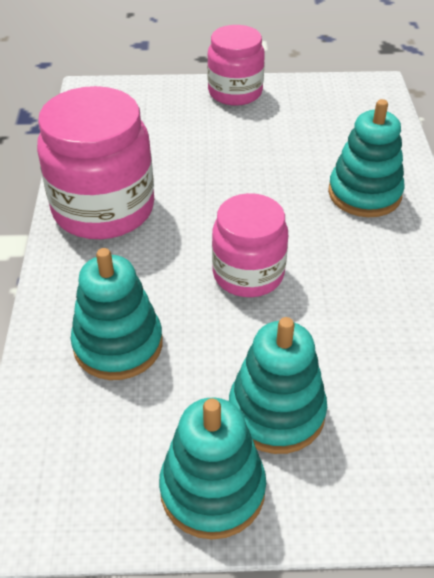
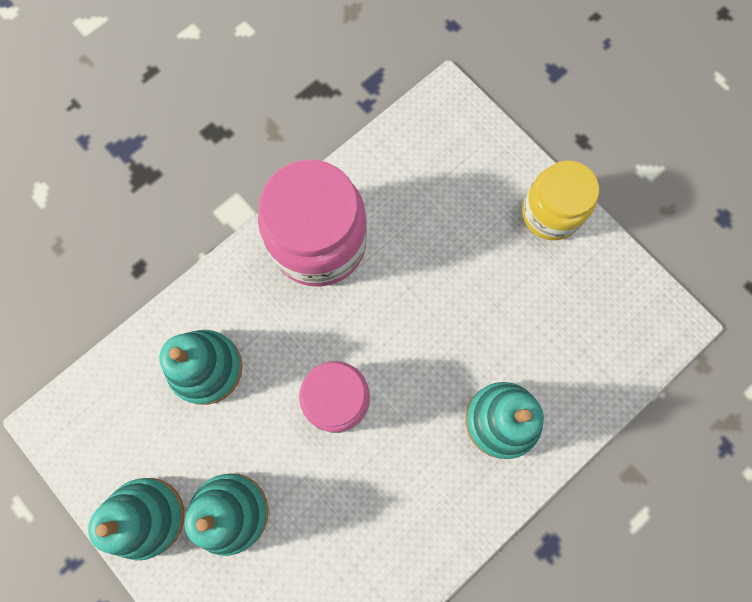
camera: 50 degrees right, 30 degrees up
pink jar [207,25,265,106] -> yellow jar [522,160,599,240]

